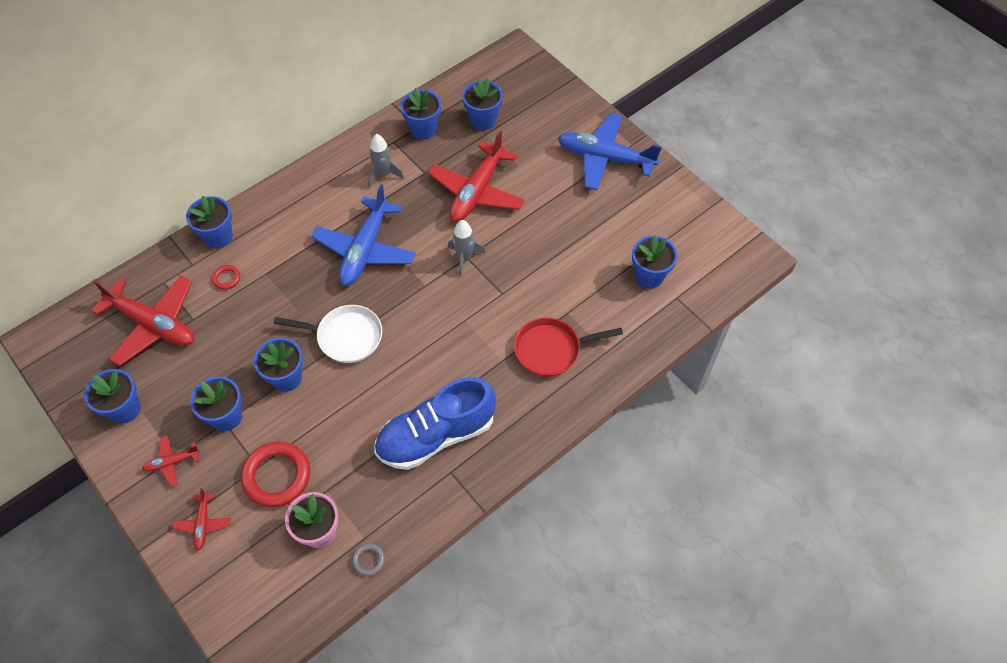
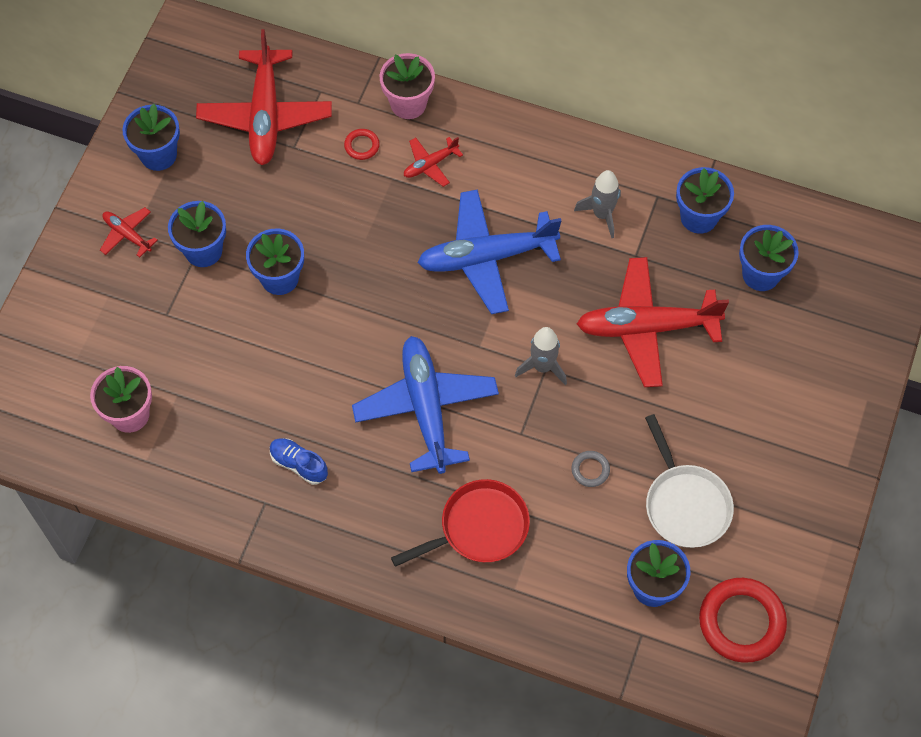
camera: 60 degrees right, 5 degrees up
red plane [172,488,231,550] -> red plane moved to [404,137,463,187]
blue flower pot [186,196,233,248] -> pink flower pot [380,53,435,119]
red ring [241,441,310,507] -> red ring moved to [699,578,787,663]
white pan [274,305,382,363] -> white pan moved to [645,414,734,548]
grey ring [352,543,385,576] -> grey ring moved to [572,451,610,487]
blue shoe [374,377,496,470] -> blue shoe [270,438,328,485], size x0.43
red pan [514,317,623,377] -> red pan turned 105 degrees clockwise [391,479,530,567]
blue plane [558,113,662,190] -> blue plane moved to [352,336,499,474]

